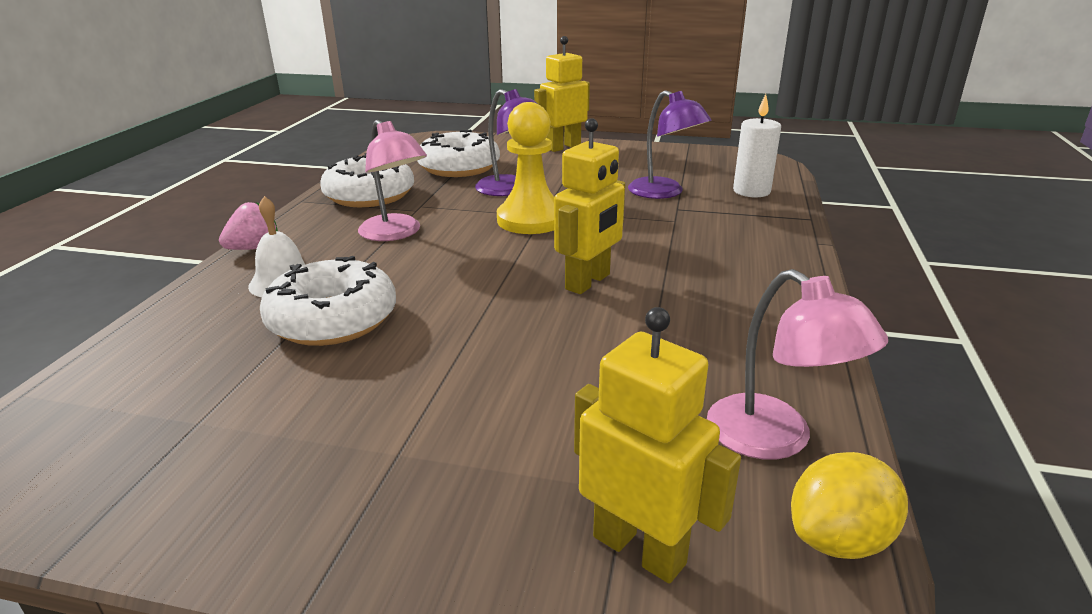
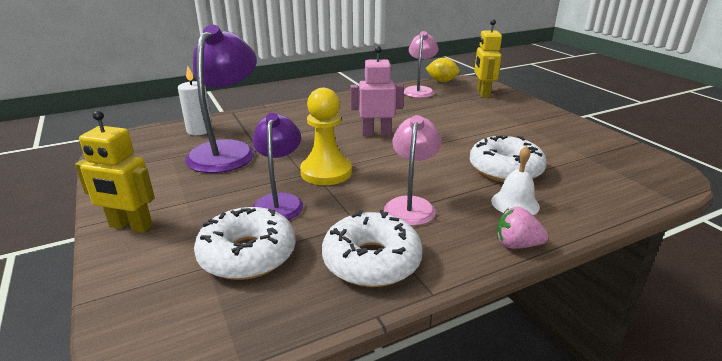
camera: 130 degrees left, 0 degrees up
yellow robot [554,118,625,294] -> pink robot [351,46,404,136]
purple lamp [628,90,712,199] -> purple lamp [185,25,257,173], size x1.58

